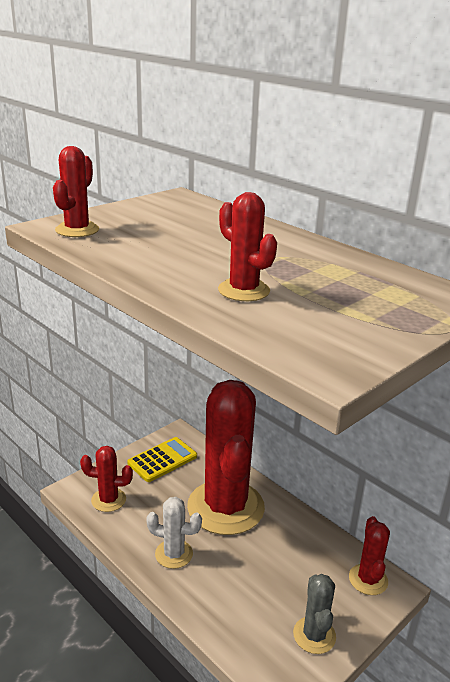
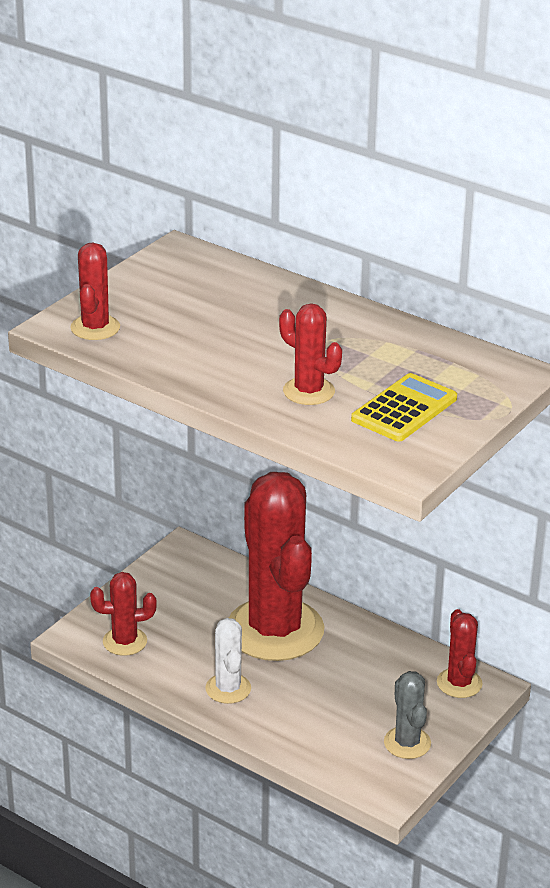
camera: 10 degrees left, 5 degrees up
yellow calculator [127,437,197,482] -> yellow calculator moved to [351,373,457,442]
white cactus [146,497,202,569] -> white cactus turned 75 degrees clockwise [205,618,251,704]

